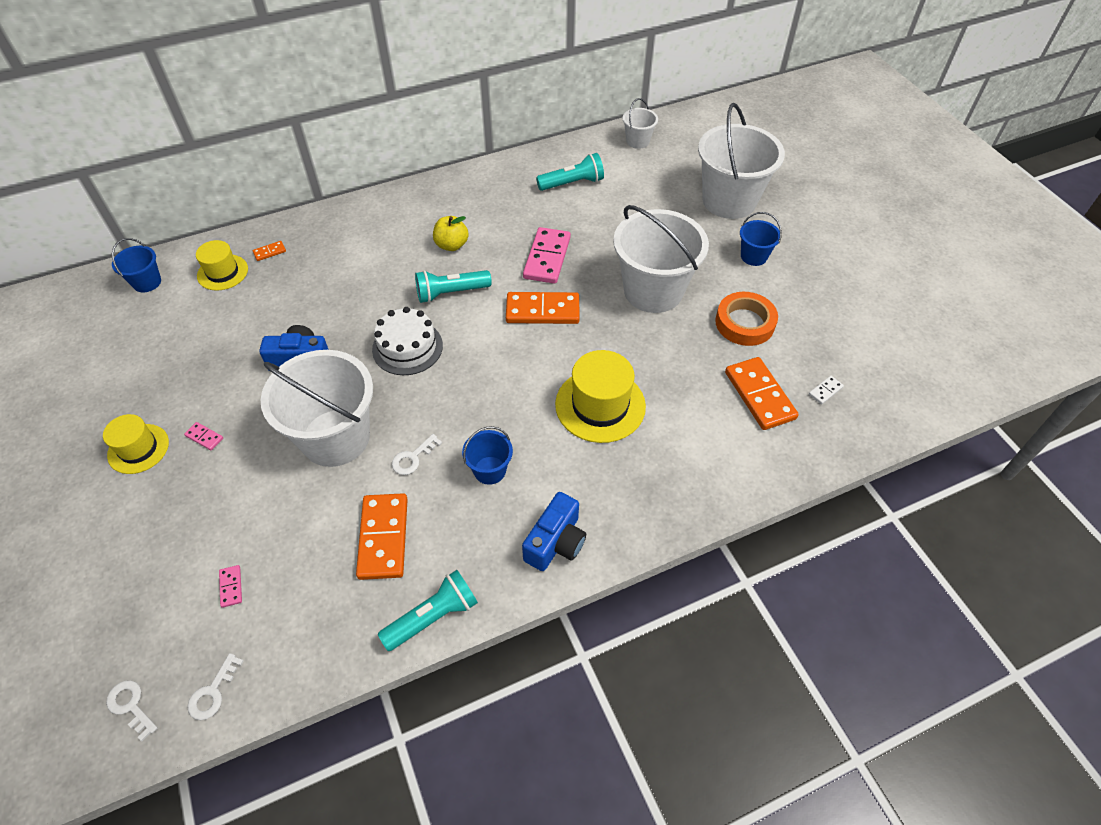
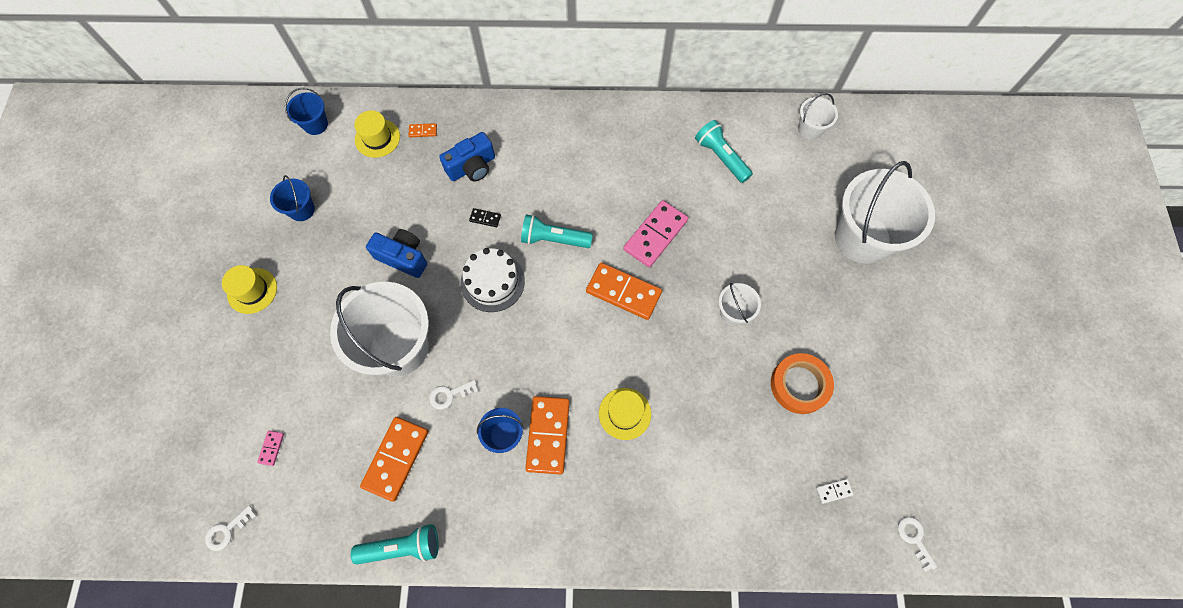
camera: 25 degrees right, 15 degrees up
white key [106,680,157,741] -> white key moved to [898,517,937,572]
pink domino [184,422,223,451] -> none
yellow apple [433,216,469,251] -> none
blue camera [522,492,586,571] -> blue camera moved to [439,132,495,182]
turquoise flashlight [536,153,604,191] -> turquoise flashlight turned 135 degrees counterclockwise [695,120,753,183]
yellow hat [555,350,646,443] -> yellow hat [599,388,651,440], size x0.63
white bucket [613,205,709,313] -> white bucket [719,283,761,326], size x0.46
orange domino [725,357,799,430] -> orange domino moved to [525,396,570,475]
blue bucket [740,212,782,266] -> blue bucket moved to [270,175,315,221]
none -> black domino [469,208,501,227]

